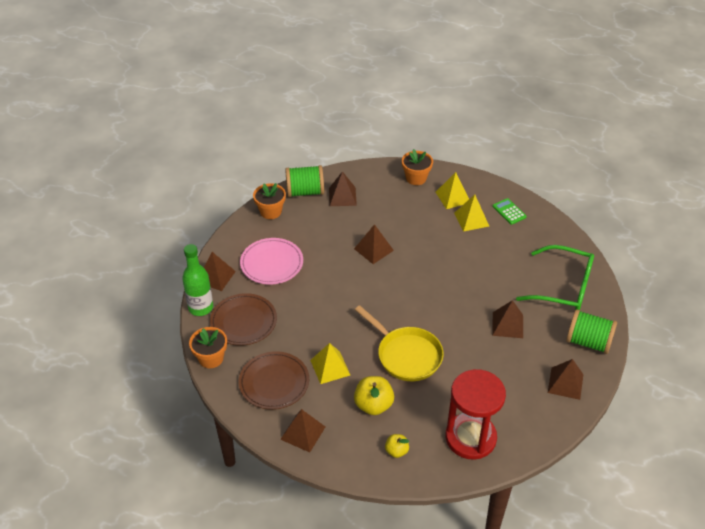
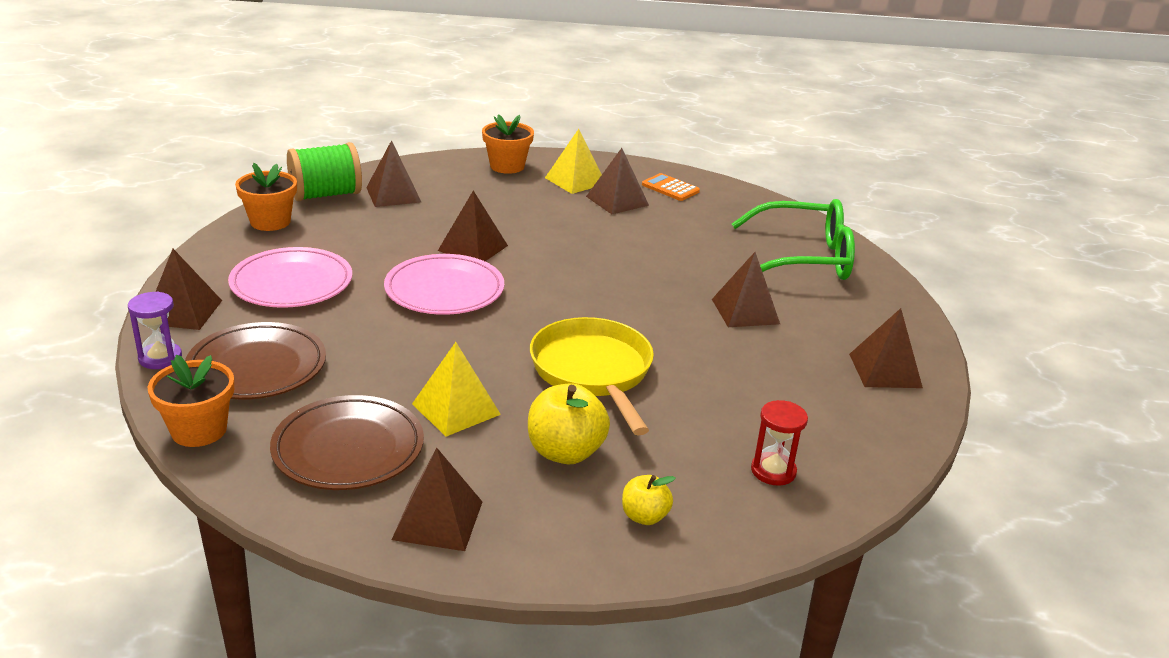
camera: 20 degrees left, 15 degrees down
green bottle [182,244,213,316] -> purple hourglass [128,292,182,369]
yellow pan [355,305,444,381] -> yellow pan turned 135 degrees counterclockwise [530,317,654,435]
red hourglass [446,369,506,460] -> red hourglass [751,400,808,486], size x0.44
yellow pyramid [454,194,489,232] -> brown pyramid [586,148,649,214]
green calculator [493,198,527,225] -> orange calculator [642,173,700,201]
green spool [566,309,617,354] -> none
none -> pink plate [384,254,504,315]

